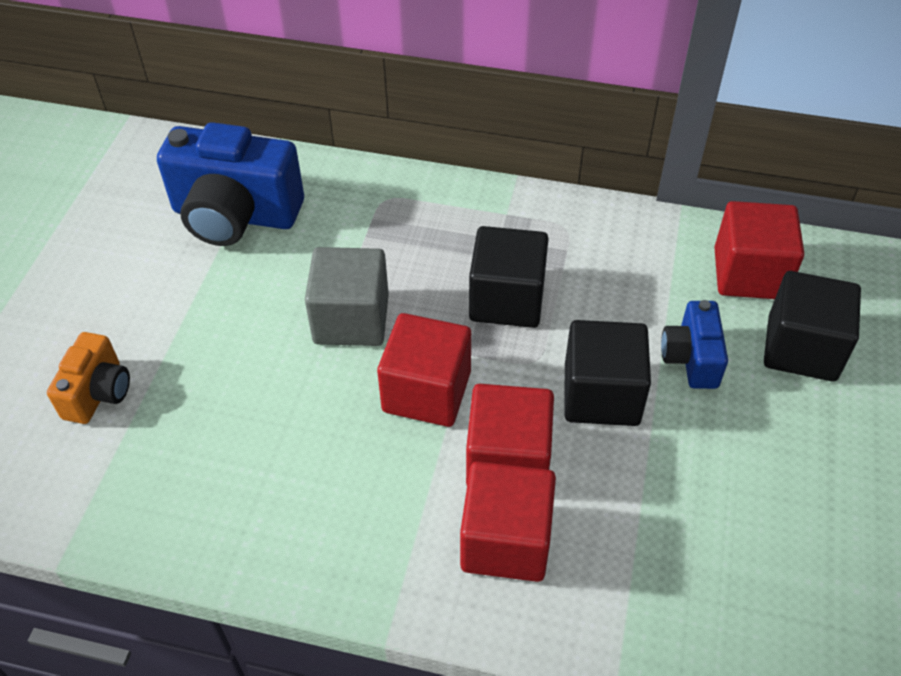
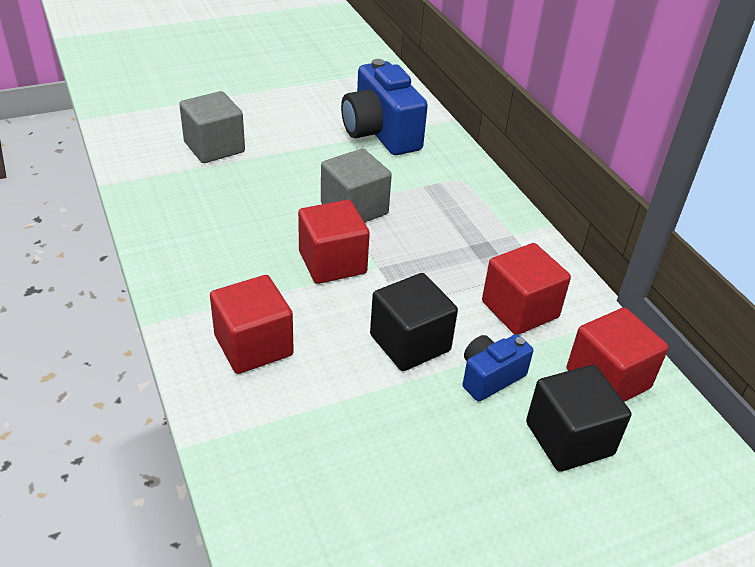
camera: 50 degrees right, 10 degrees down
orange camera [47,332,130,424] -> grey cube [179,91,245,163]
red cube [466,384,554,485] -> red cube moved to [482,243,571,335]
black cube [469,226,549,328] -> none

